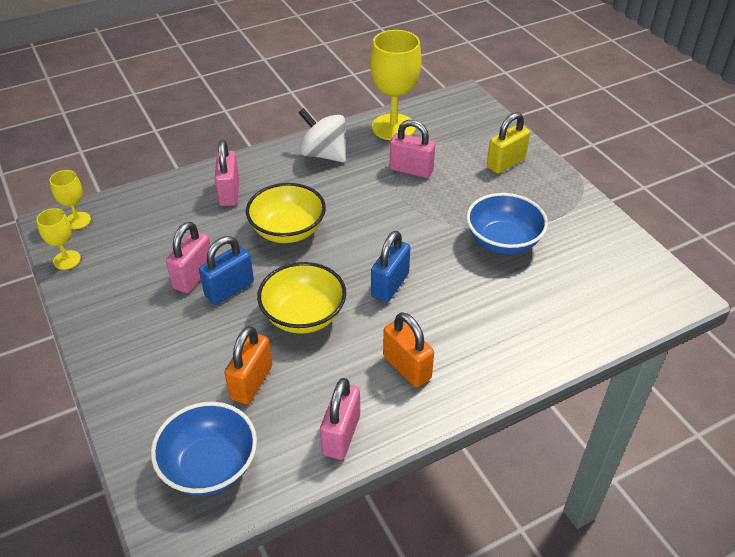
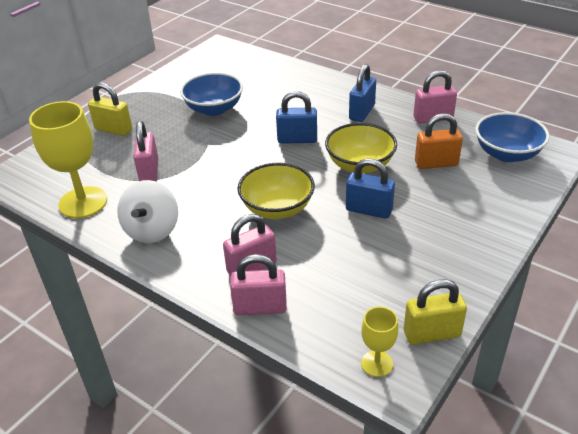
camera: 115 degrees left, 5 degrees down
yellow goblet [36,208,81,270] -> yellow padlock [404,279,467,345]
pink padlock [166,222,211,293] -> pink padlock moved to [230,254,287,315]
orange padlock [383,312,434,387] -> blue padlock [349,64,376,122]

